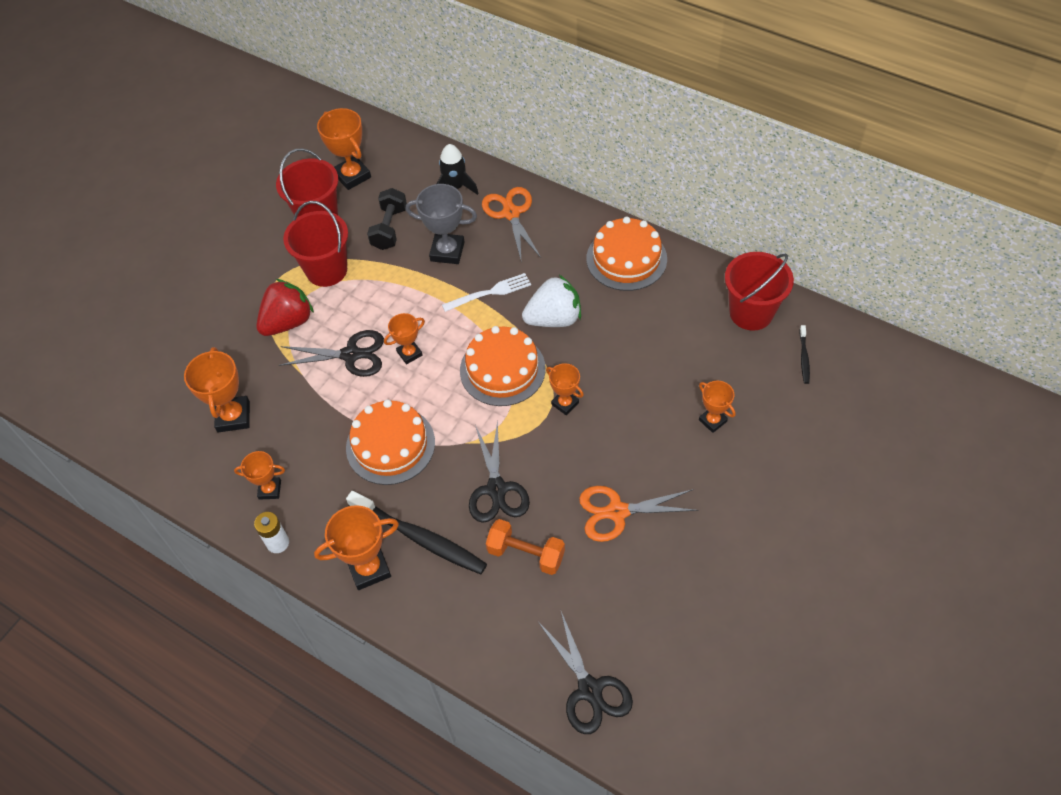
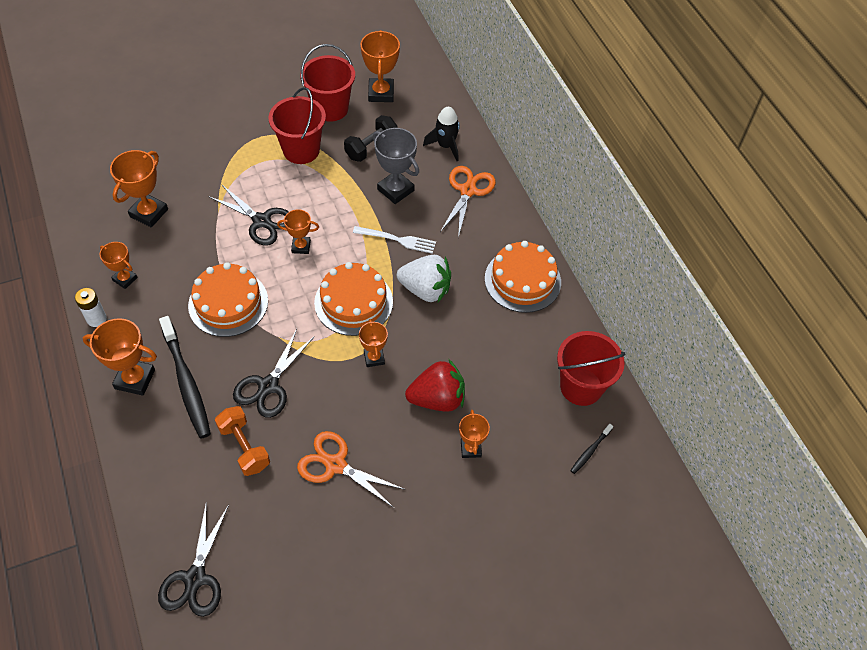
camera: 30 degrees right, 0 degrees up
red strawberry [256,279,314,336] -> red strawberry moved to [405,360,465,412]

